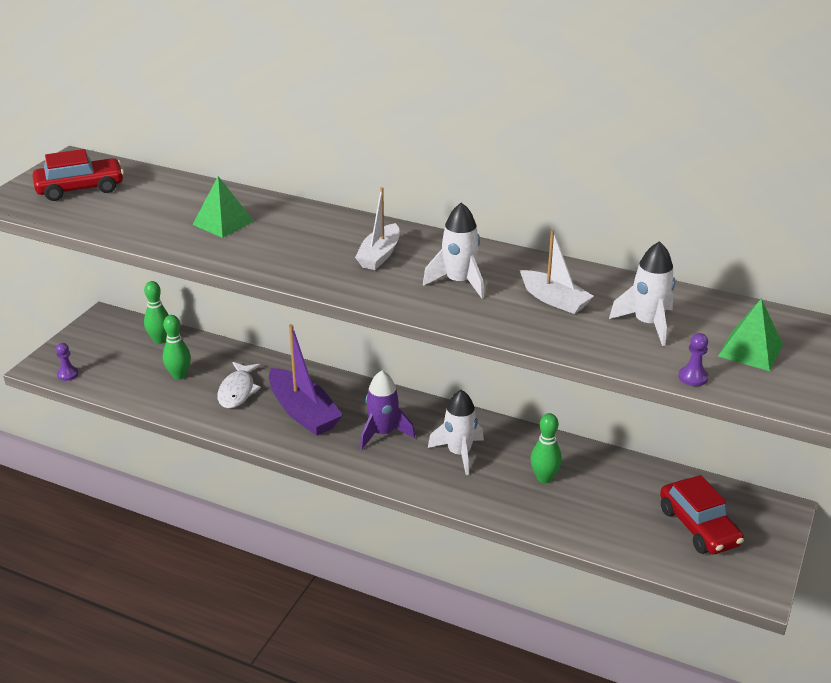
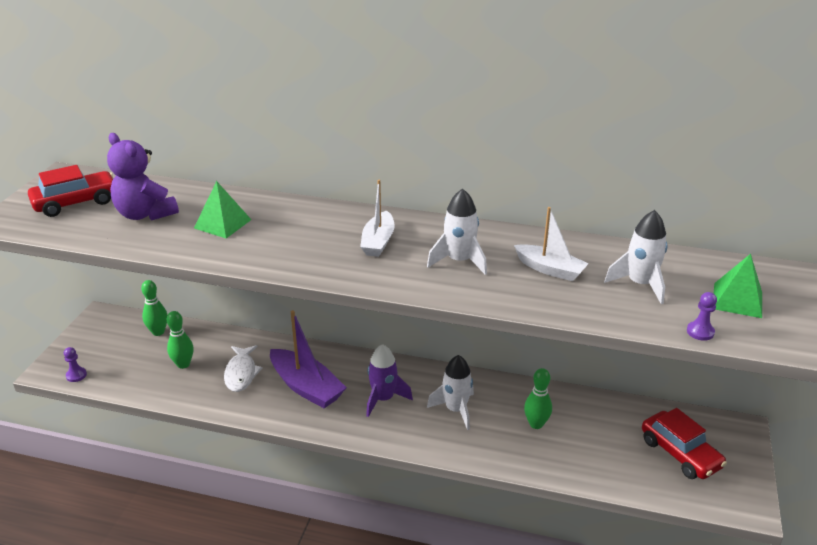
camera: 10 degrees left, 0 degrees up
none -> purple teddy bear [107,133,179,221]

